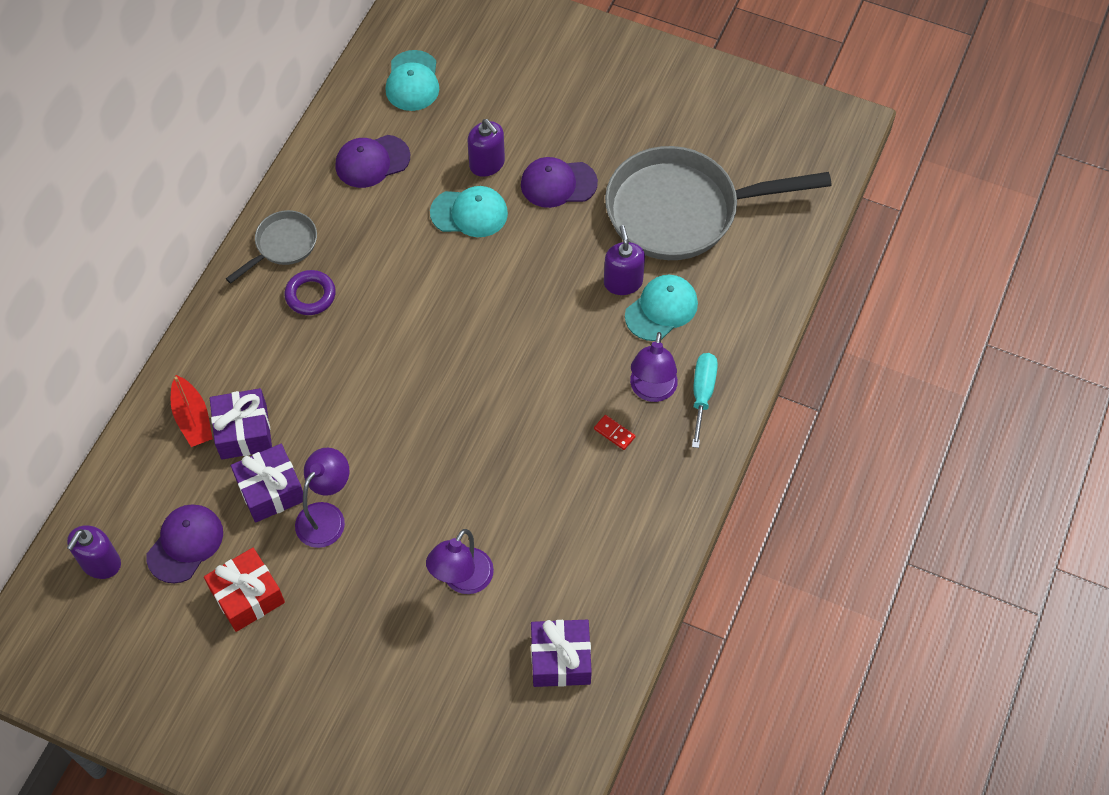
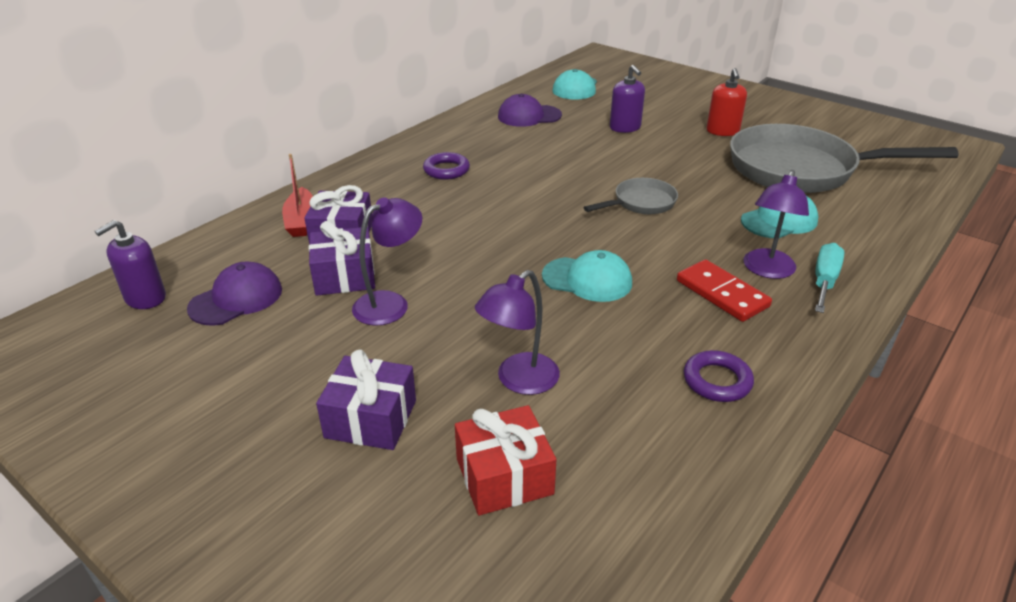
camera: 15 degrees right, 25 degrees down
red gift [204,548,285,632] -> red gift moved to [455,405,557,515]
grey pan [226,210,317,284] -> grey pan moved to [584,178,678,214]
turquoise cap [430,186,508,237] -> turquoise cap moved to [542,250,632,302]
purple cap [521,157,598,208] -> none
purple gift [531,620,592,687] -> purple gift moved to [316,349,416,450]
red domino [594,415,635,450] -> red domino [677,259,772,322], size x2.01
purple soap dispenser [604,225,645,295] -> none
none -> purple ring [684,350,754,402]
none -> red soap dispenser [707,68,747,136]

